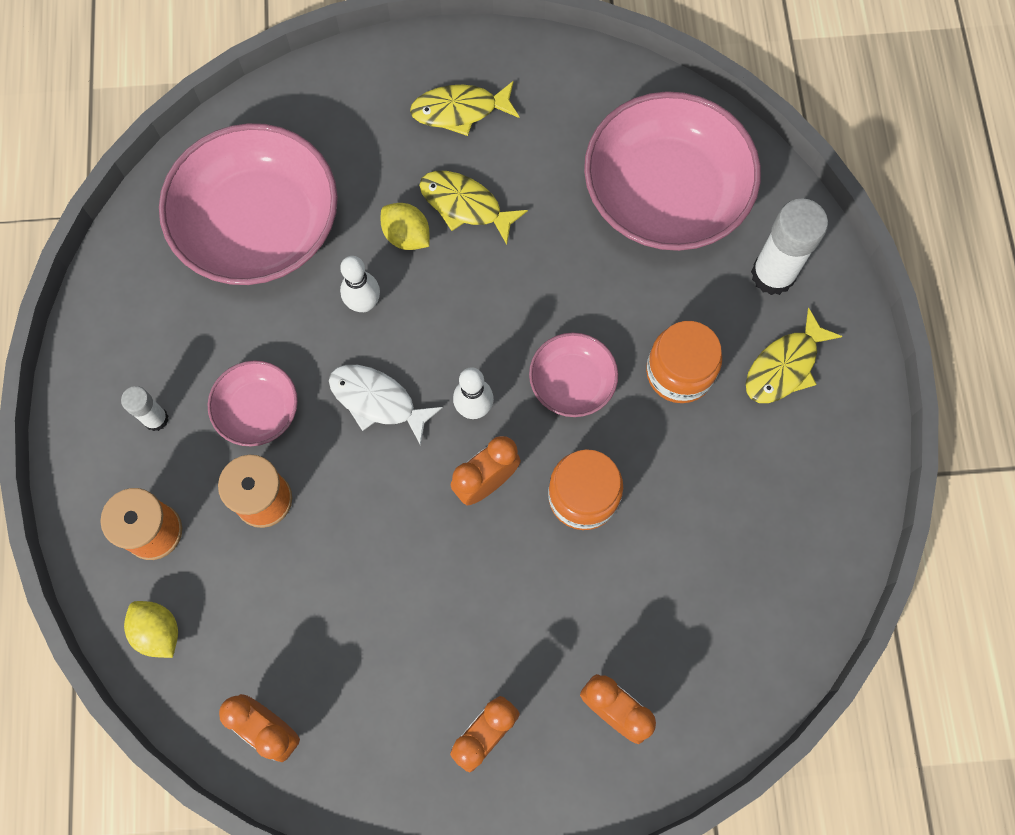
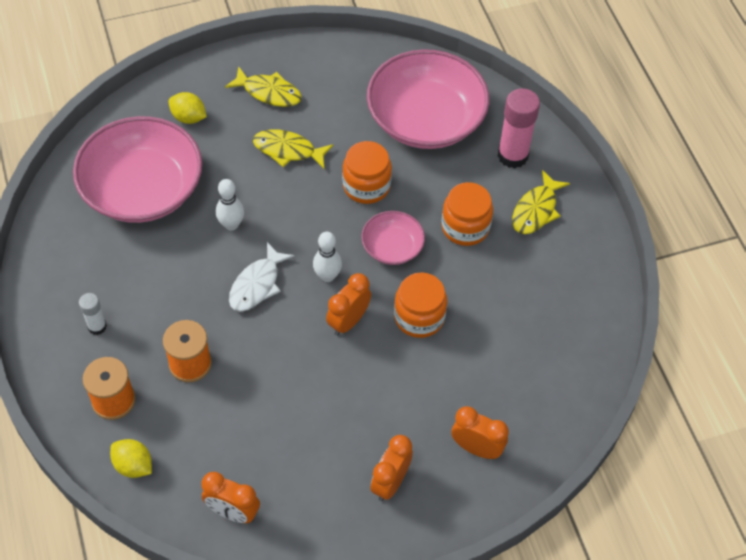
camera: 15 degrees left, 15 degrees down
pink bowl [208,360,298,446] -> none
white fish [329,365,443,446] -> white fish turned 75 degrees counterclockwise [229,242,294,312]
yellow lemon [381,203,429,250] -> yellow lemon moved to [168,92,207,124]
yellow fish [410,81,520,136] -> yellow fish turned 135 degrees counterclockwise [225,66,302,107]
white glue stick [751,198,828,295] -> pink glue stick [497,88,540,168]
none -> orange jar [342,141,392,204]

